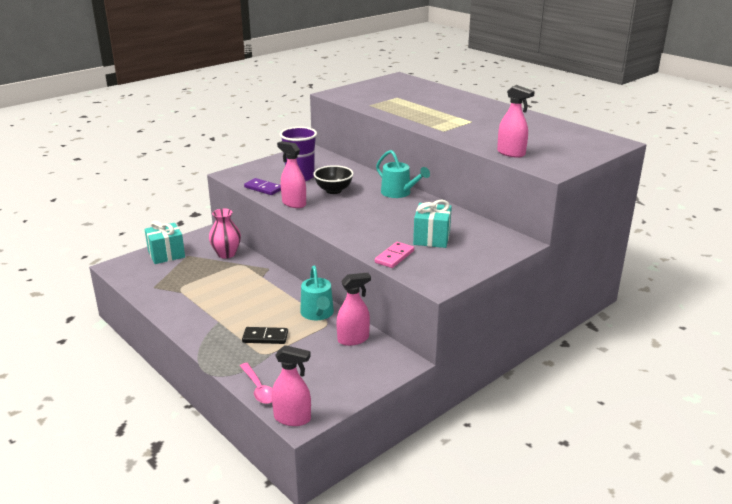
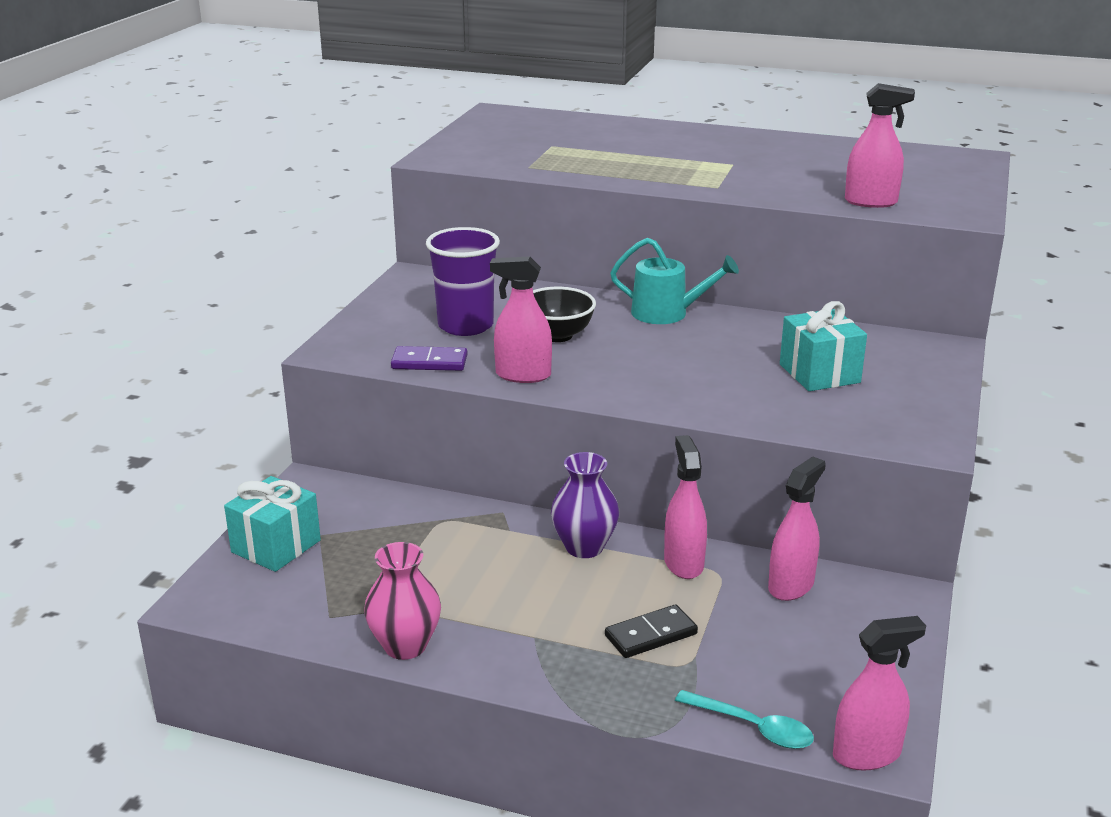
camera: 30 degrees left, 0 degrees up
pink vase [209,208,241,259] -> pink vase moved to [364,542,441,660]
pink spoon [240,363,272,404] -> turquoise spoon [675,690,814,749]
turquoise watering can [300,265,334,320] -> pink spray bottle [664,435,707,579]
pink domino [375,242,414,268] -> none
none -> purple vase [551,452,619,558]

